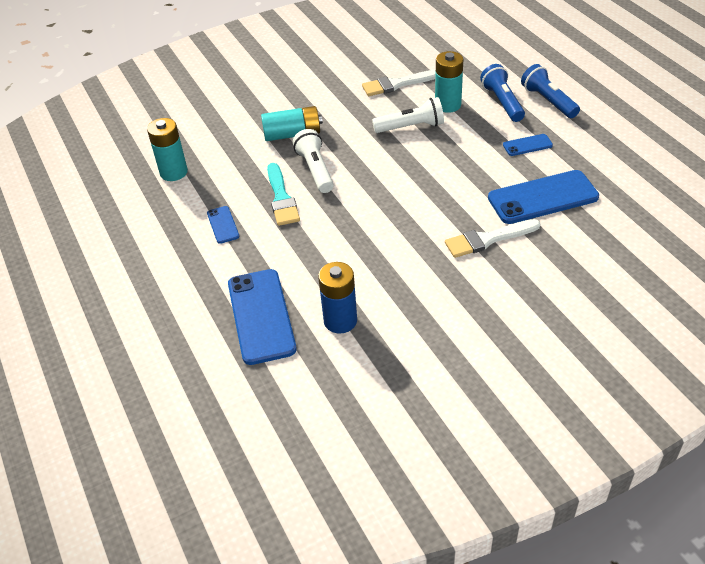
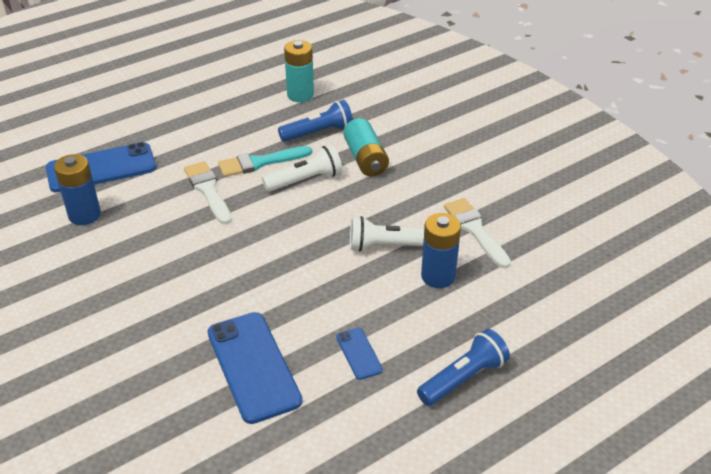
camera: 80 degrees right, 5 degrees down
blue phone [207,206,240,244] -> none
white flashlight [372,97,444,133] -> white flashlight turned 105 degrees clockwise [350,216,424,252]
turquoise battery [435,51,463,113] -> blue battery [421,213,461,288]
white brush [445,219,541,258] -> white brush moved to [184,161,232,225]
blue flashlight [480,64,525,122] -> blue flashlight moved to [278,100,353,142]

